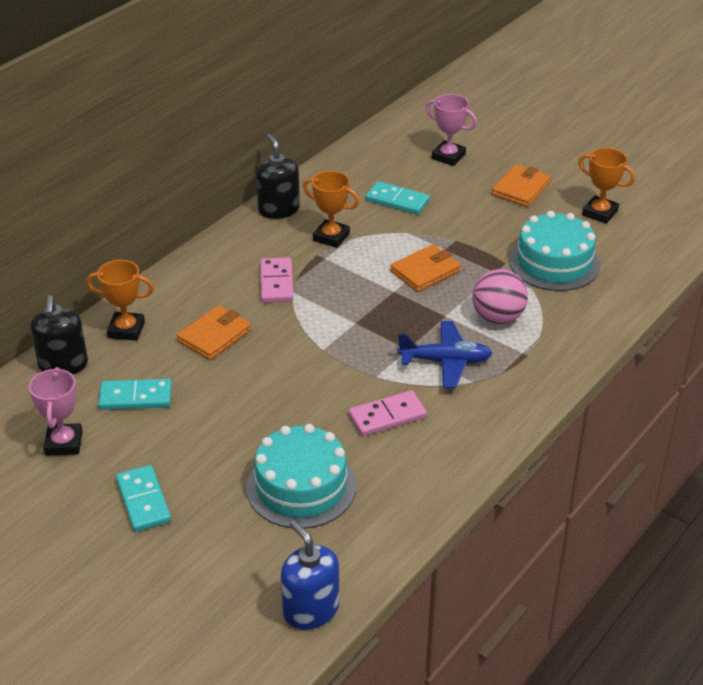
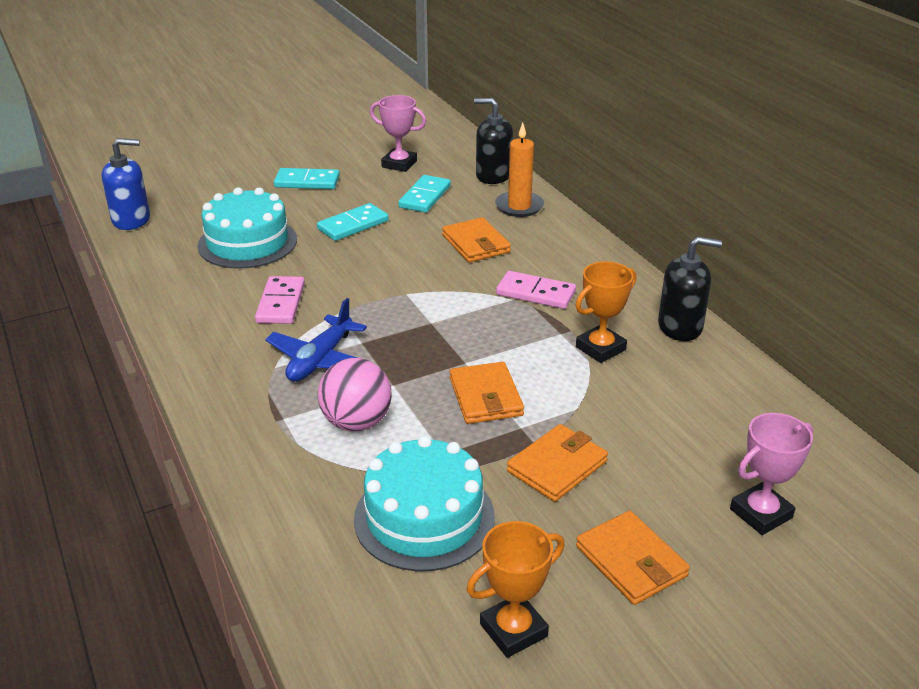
camera: 115 degrees right, 5 degrees down
orange trophy [86,260,154,341] -> orange candle [495,122,544,217]
turquoise domino [366,181,430,215] -> turquoise domino moved to [317,203,389,241]
none -> orange wallet [507,424,608,502]

